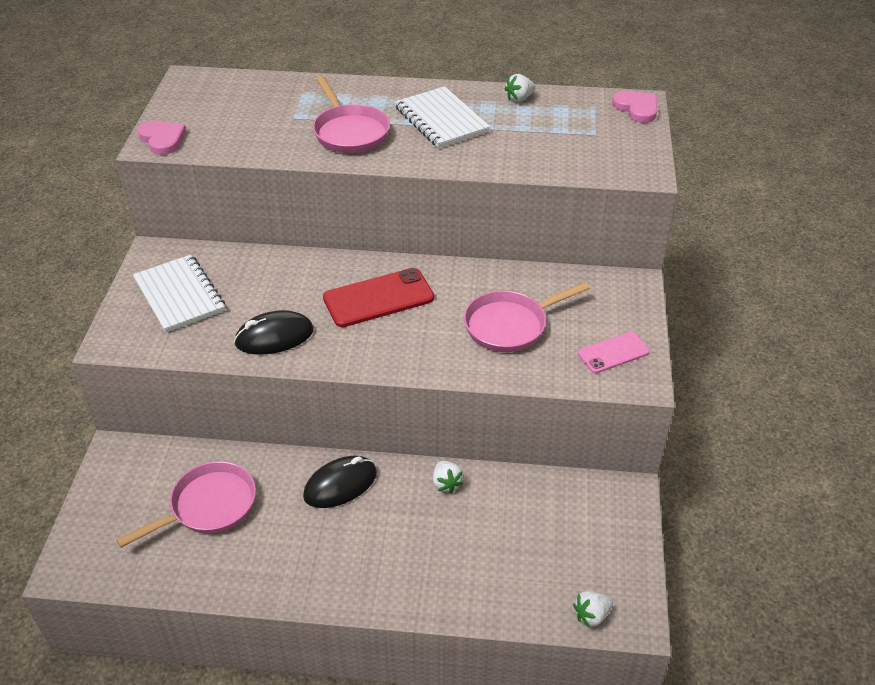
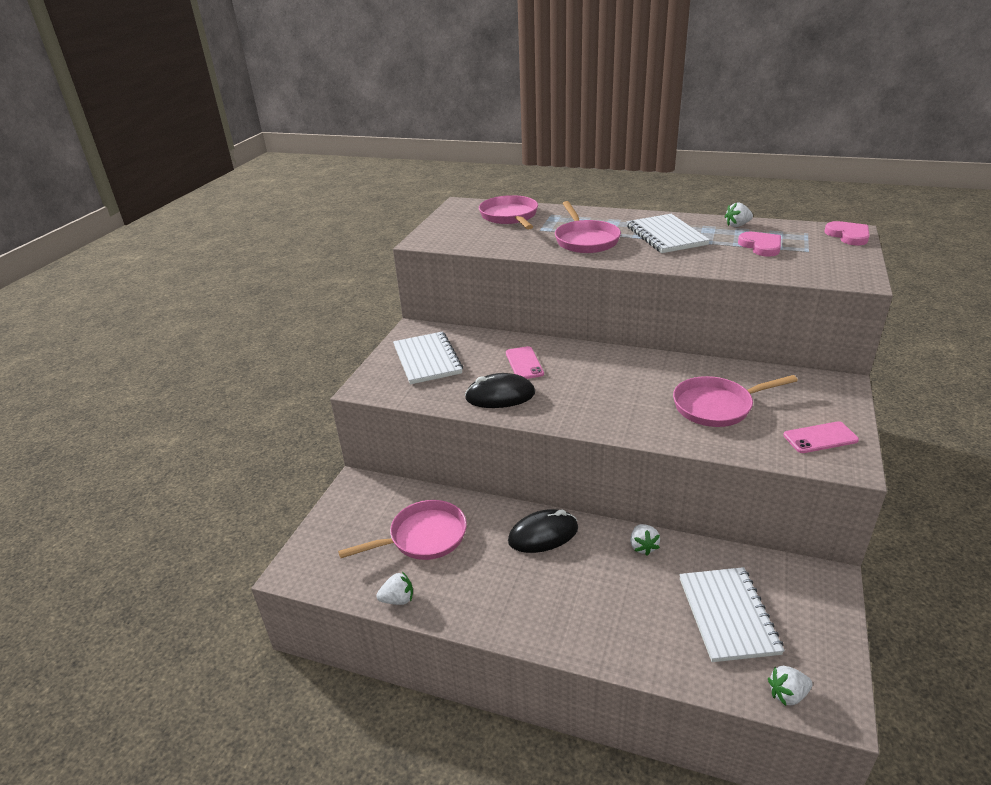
camera: 15 degrees right, 10 degrees down
pink heart [137,121,186,155] -> pink heart moved to [738,232,781,257]
red phone [323,268,434,327] -> none
none -> white strawberry [376,572,413,605]
none -> pink pan [479,195,538,229]
none -> pink phone [506,346,544,379]
none -> white notebook [679,567,785,662]

